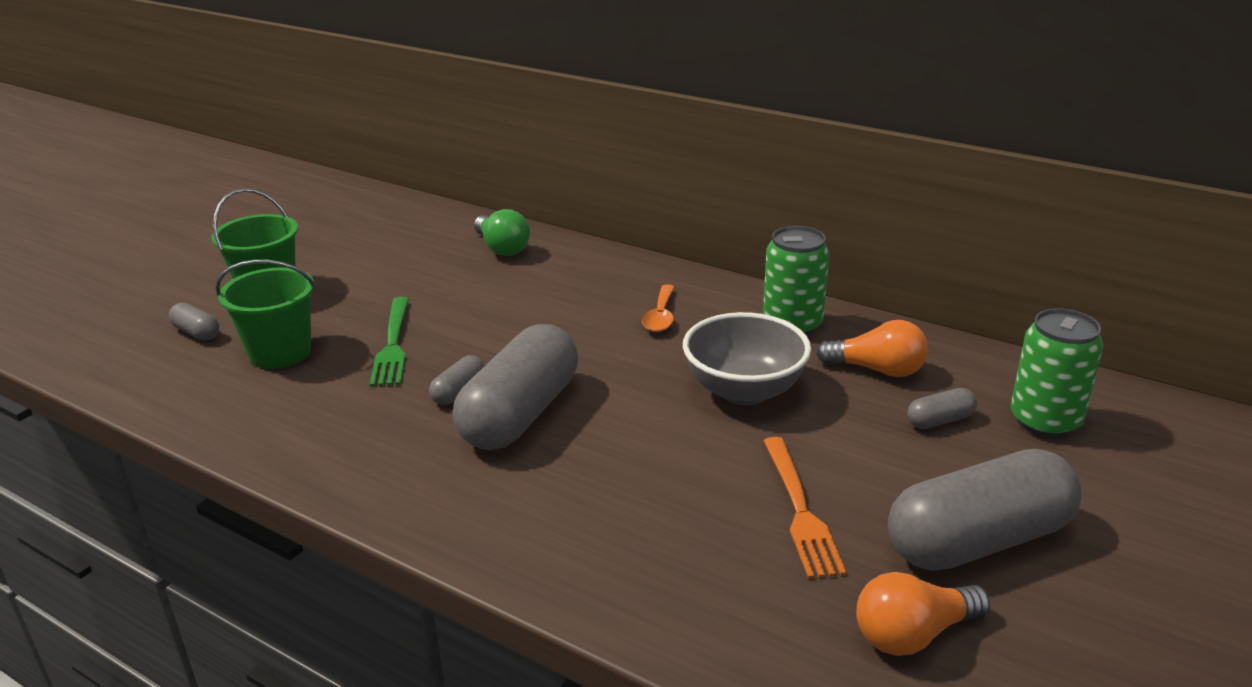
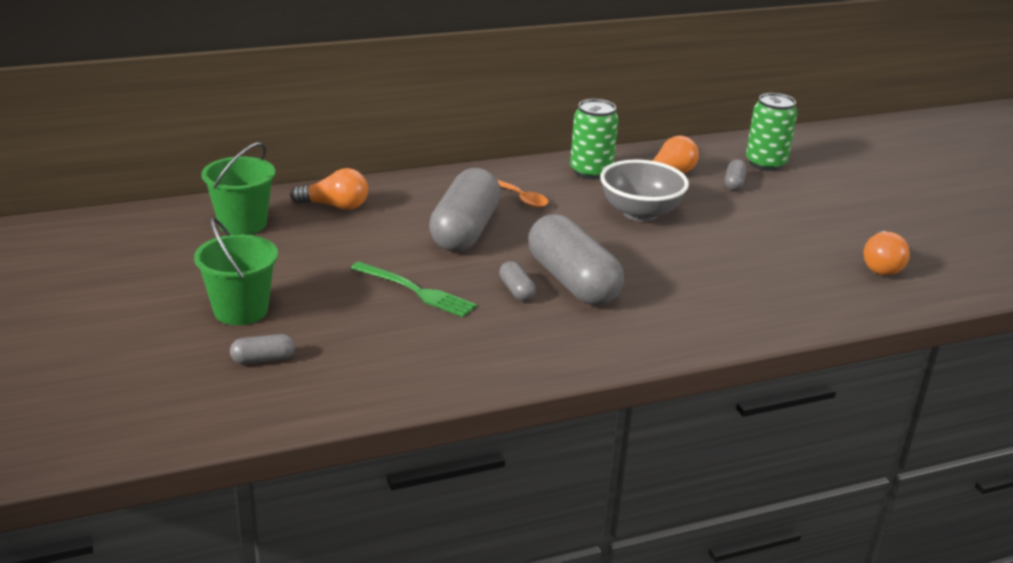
camera: 55 degrees left, 0 degrees up
green bucket [215,260,316,369] -> green bucket moved to [202,142,275,235]
green light bulb [474,209,530,256] -> orange light bulb [291,168,368,210]
orange fork [763,437,847,579] -> none
grey capsule [888,449,1082,571] -> grey capsule moved to [429,168,501,251]

